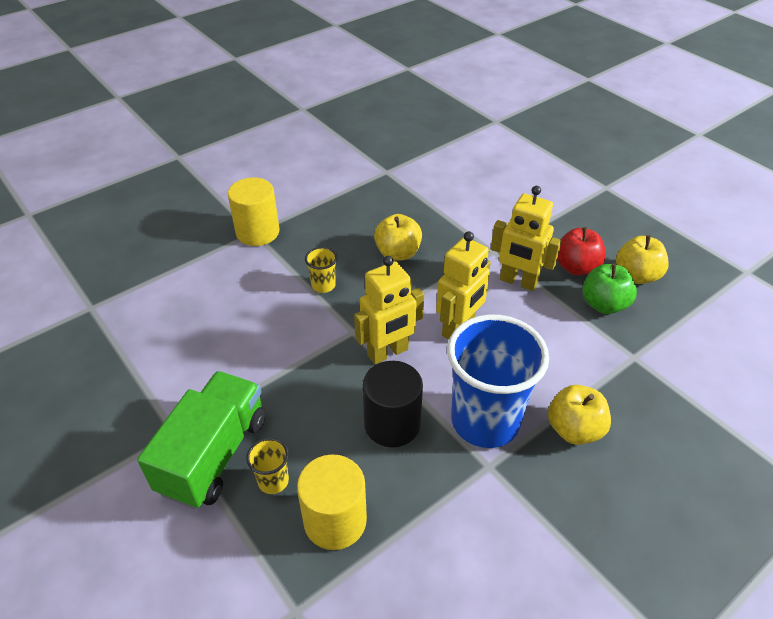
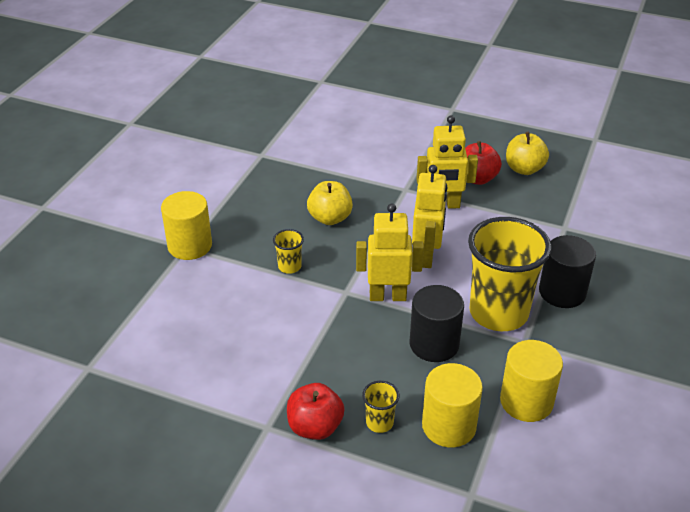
camera: 30 degrees left, 5 degrees down
green truck [137,371,266,509] -> red apple [287,383,345,440]
yellow robot [354,256,424,364] -> yellow robot turned 120 degrees counterclockwise [356,203,424,301]
blue cup [447,314,549,448] -> yellow cup [468,217,551,331]
yellow apple [548,385,611,445] -> black cylinder [539,235,596,308]
green apple [582,264,637,314] -> none
none -> yellow cylinder [500,340,563,422]

